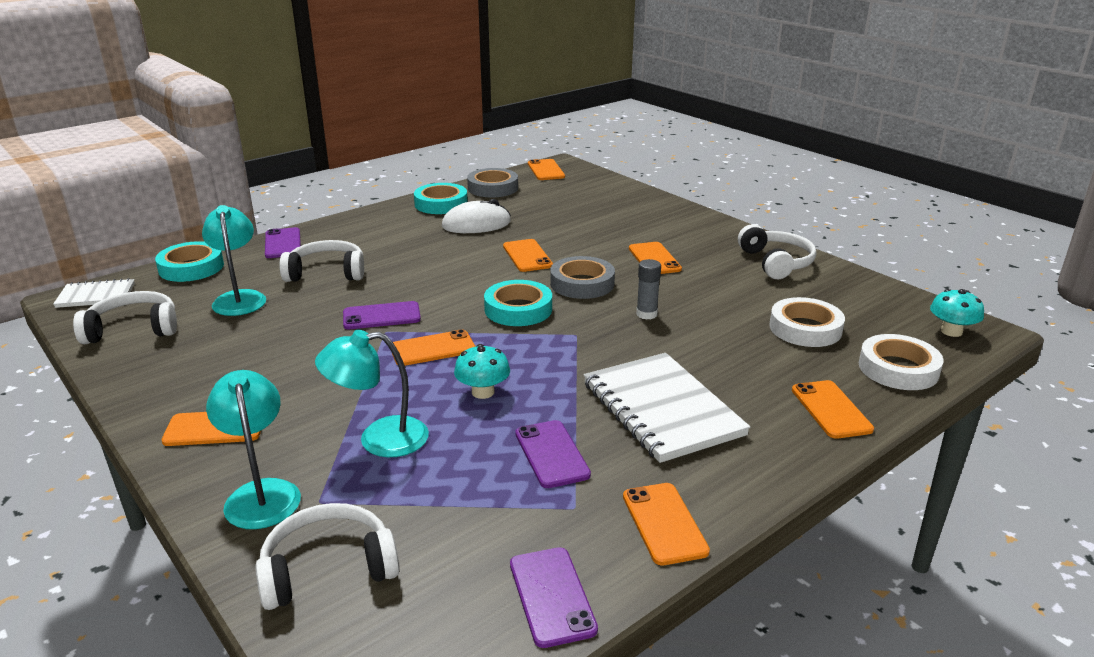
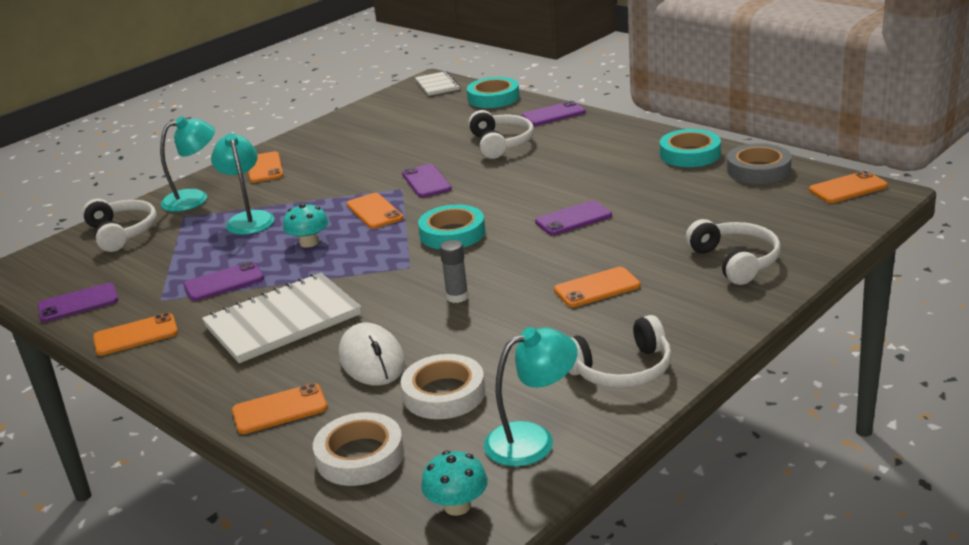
camera: 85 degrees right, 0 degrees up
white headphones [73,291,177,344] -> white headphones moved to [686,219,781,285]
turquoise lamp [202,205,266,316] -> turquoise lamp moved to [484,327,578,467]
white mouse [442,199,511,233] -> white mouse moved to [339,323,405,386]
orange phone [503,239,553,272] -> purple phone [535,200,612,235]
grey tape [550,256,615,299] -> none

